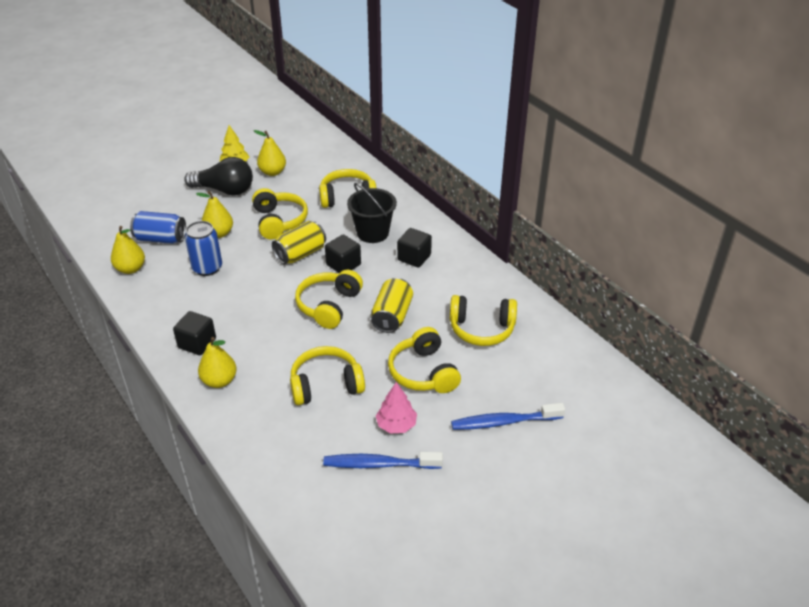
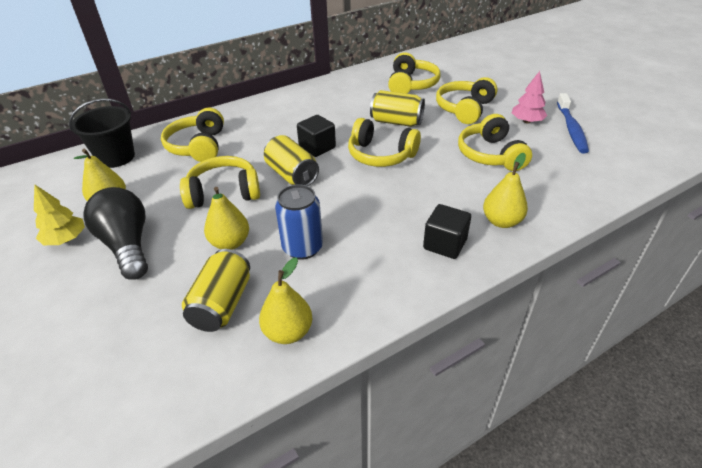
camera: 85 degrees left, 0 degrees up
blue can [130,211,186,244] -> yellow can [182,249,250,332]
black light bulb [184,157,253,195] -> black light bulb turned 45 degrees counterclockwise [83,187,148,280]
black bucket [347,183,397,243] -> black bucket moved to [69,99,135,168]
yellow headphones [388,327,461,393] -> yellow headphones turned 135 degrees clockwise [436,77,498,124]
black cube [397,228,432,268] -> none
blue toothbrush [451,403,565,430] -> none

